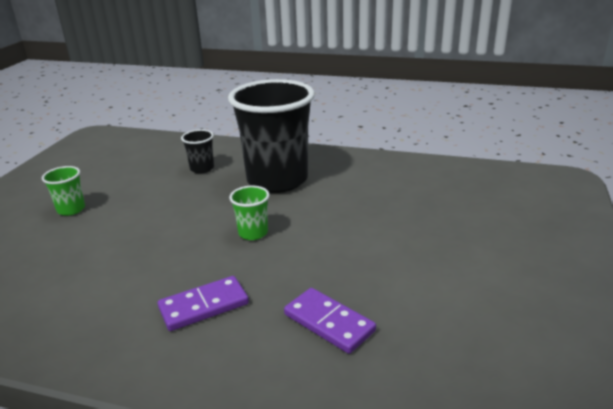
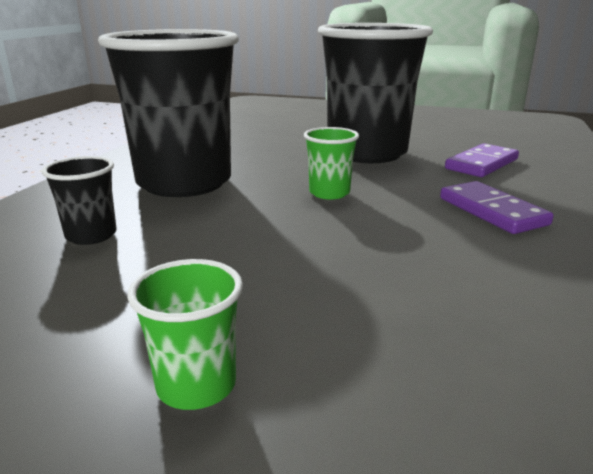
camera: 90 degrees left, 5 degrees down
none -> black cup [318,23,433,163]

